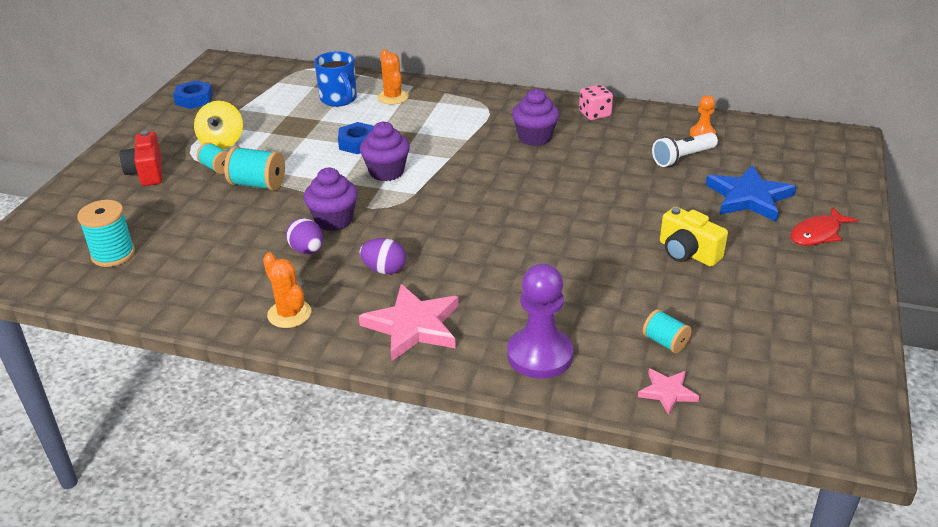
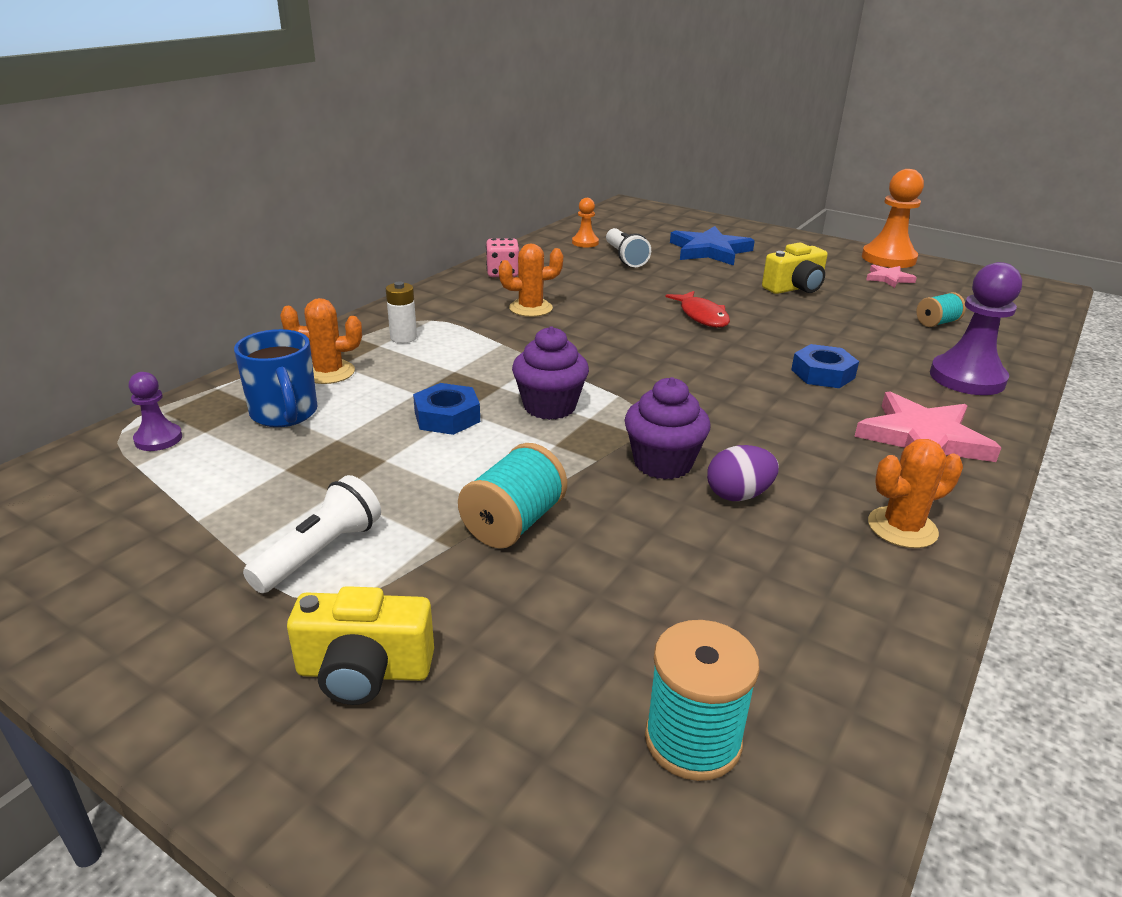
camera: 75 degrees left, 5 degrees down
red camera [120,131,162,186] -> yellow camera [287,586,434,705]
blue nut [173,80,213,109] -> blue nut moved to [791,344,859,388]
yellow spinning top [194,101,243,149] -> white flashlight [243,475,381,593]
turquoise spool [197,142,228,174] -> none
blue mug [314,51,357,107] -> blue mug turned 75 degrees clockwise [234,329,317,427]
purple egg [360,238,406,274] -> none
purple cupcake [512,89,560,146] -> orange cactus [499,244,563,317]
pink star [638,368,699,415] -> pink star moved to [866,265,917,288]
red fish [790,207,858,246] -> red fish moved to [665,291,730,327]
none -> purple pawn [129,372,182,451]
none -> white battery [386,281,417,343]
none -> orange pawn [862,169,924,268]

